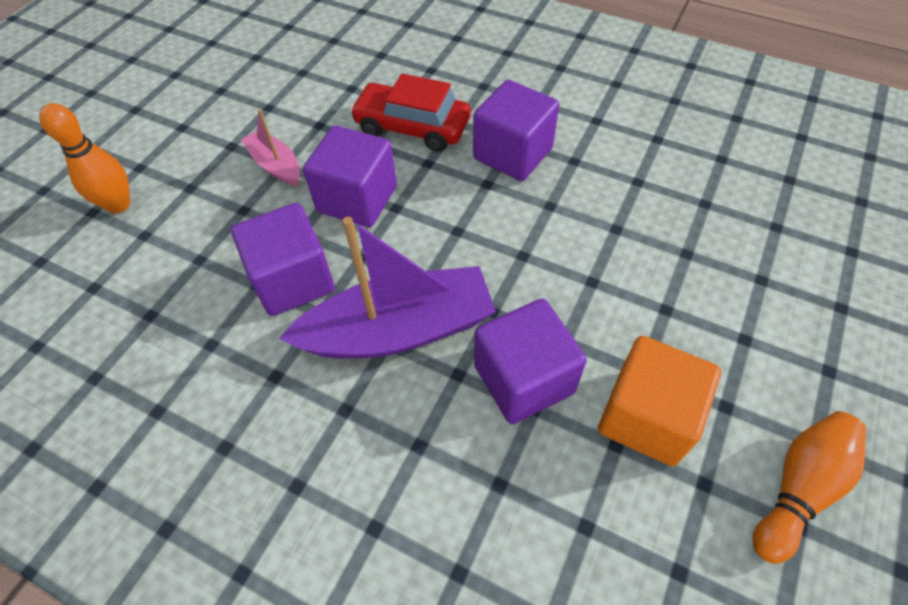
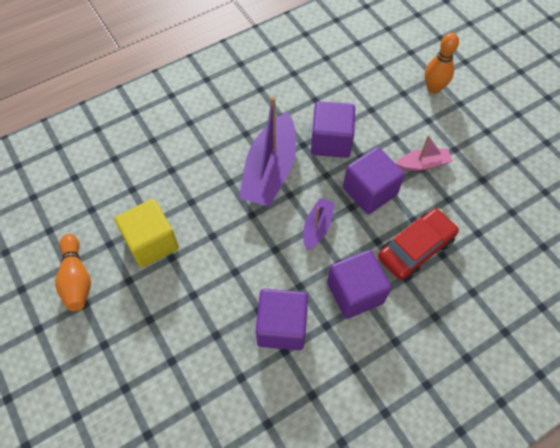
camera: 120 degrees right, 5 degrees up
purple cube [474,299,587,424] -> purple cube moved to [256,289,308,350]
orange cube [598,336,721,466] -> yellow cube [115,199,179,268]
none -> purple boat [303,198,335,250]

